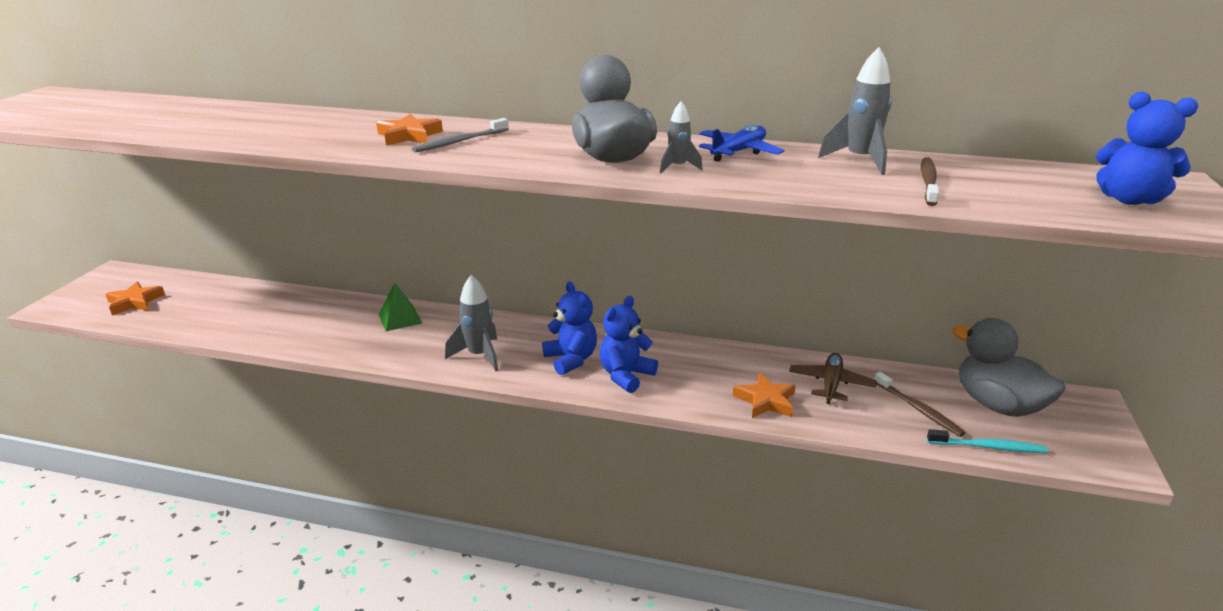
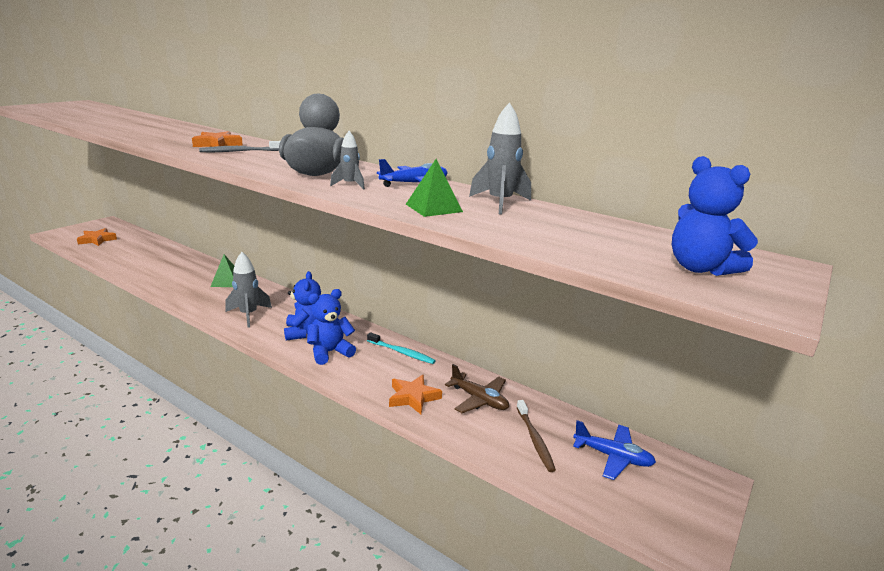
camera: 20 degrees right, 5 degrees down
brown plane [789,353,877,404] -> brown plane turned 90 degrees clockwise [445,364,509,413]
brown toothbrush [921,157,939,206] -> none
turquoise toothbrush [927,429,1048,453] -> turquoise toothbrush moved to [367,332,436,364]
grey duck [952,318,1065,417] -> blue plane [573,420,656,480]
none -> green pyramid [406,159,463,217]

